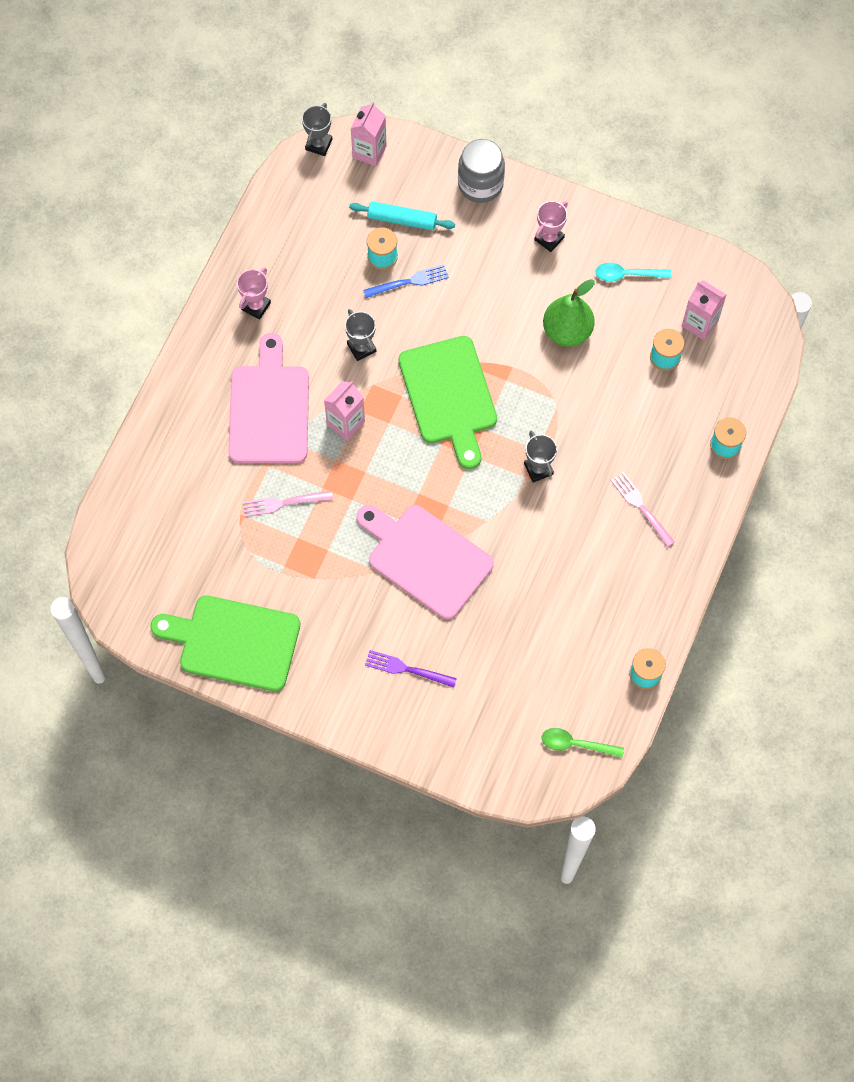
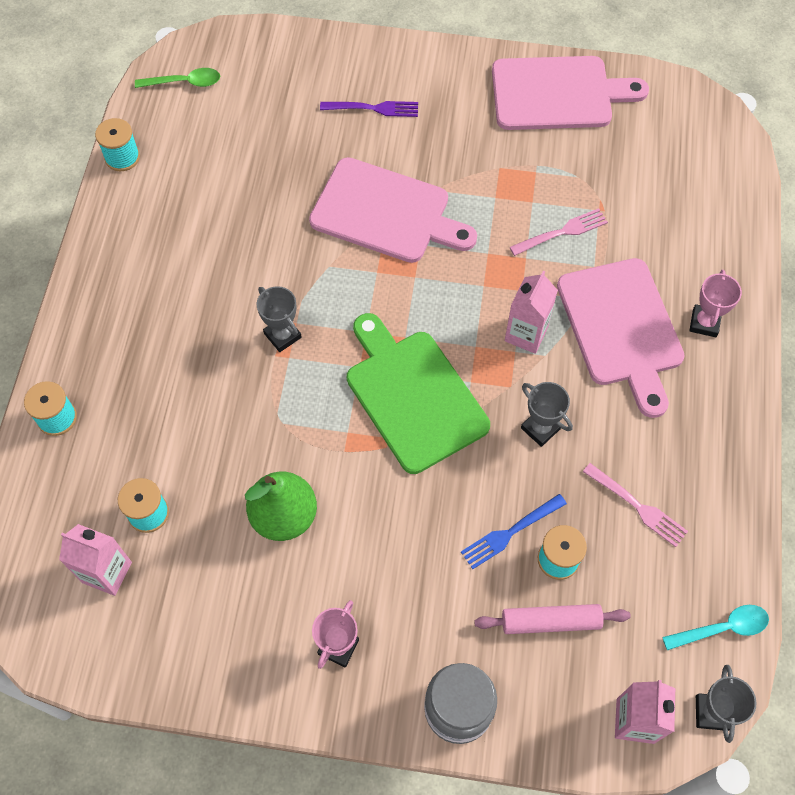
camera: 165 degrees right, 5 degrees down
green cutting board [150,595,300,691] -> pink cutting board [492,56,649,130]
pink trophy [237,267,271,319] -> pink trophy moved to [689,269,742,337]
turquoise rolling pin [349,201,455,230] -> pink rolling pin [474,604,631,634]
turquoise spoon [596,263,672,282] -> turquoise spoon moved to [662,605,769,650]
pink fork [611,472,675,547] -> pink fork moved to [583,463,688,547]

